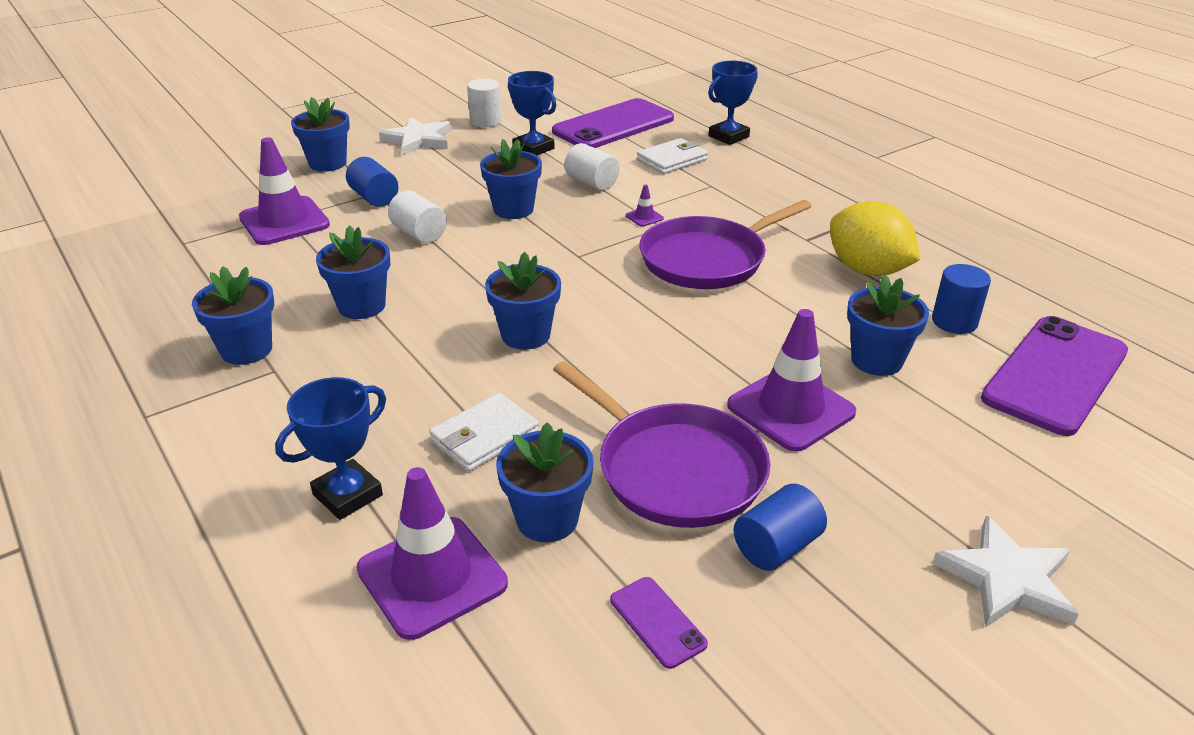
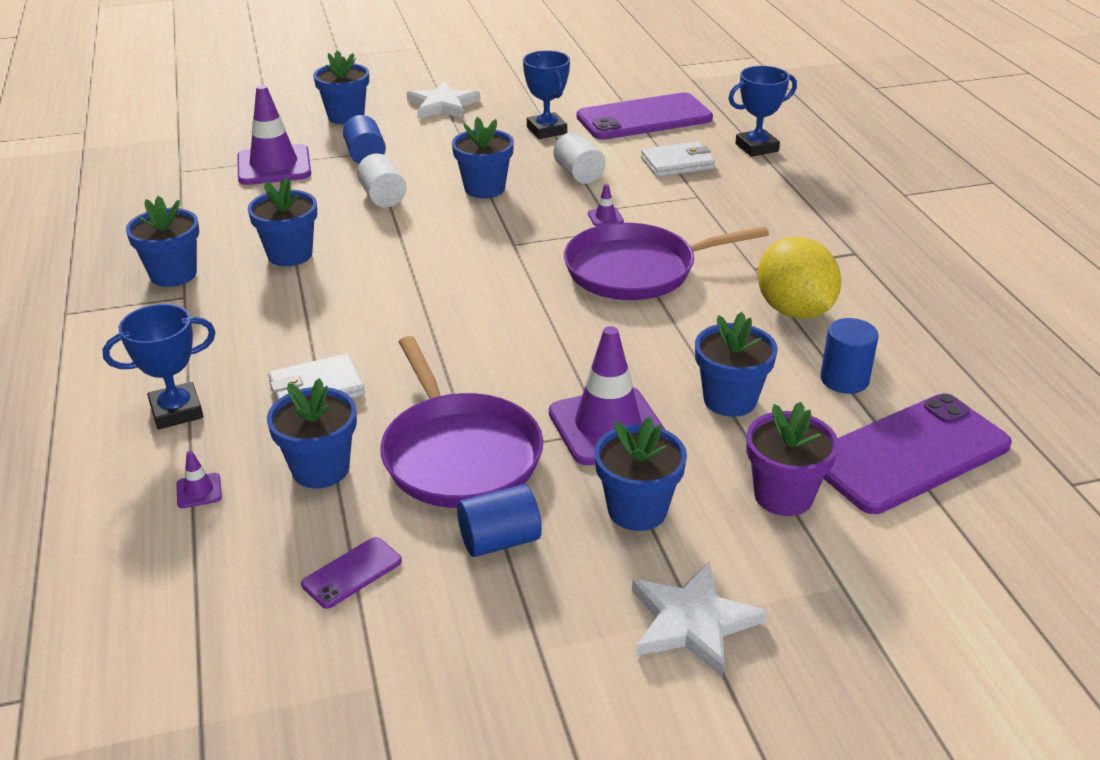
camera: 20 degrees right, 0 degrees up
purple traffic cone [356,467,508,640] -> purple traffic cone [176,451,222,508], size x0.41
white cylinder [467,79,502,127] -> none
blue flower pot [485,252,561,350] -> blue flower pot moved to [594,417,687,531]
purple phone [610,577,708,669] -> purple phone turned 60 degrees clockwise [301,537,402,609]
none -> purple flower pot [746,402,839,516]

